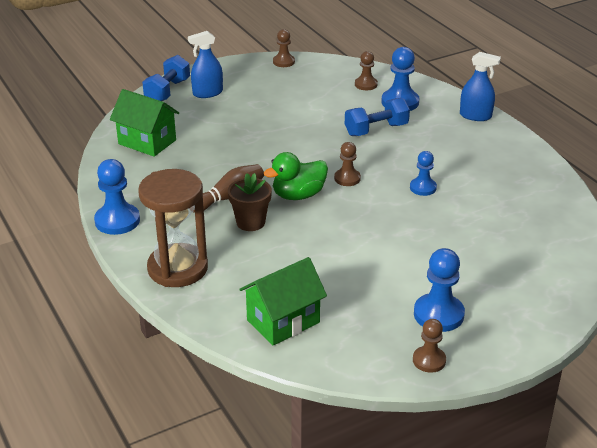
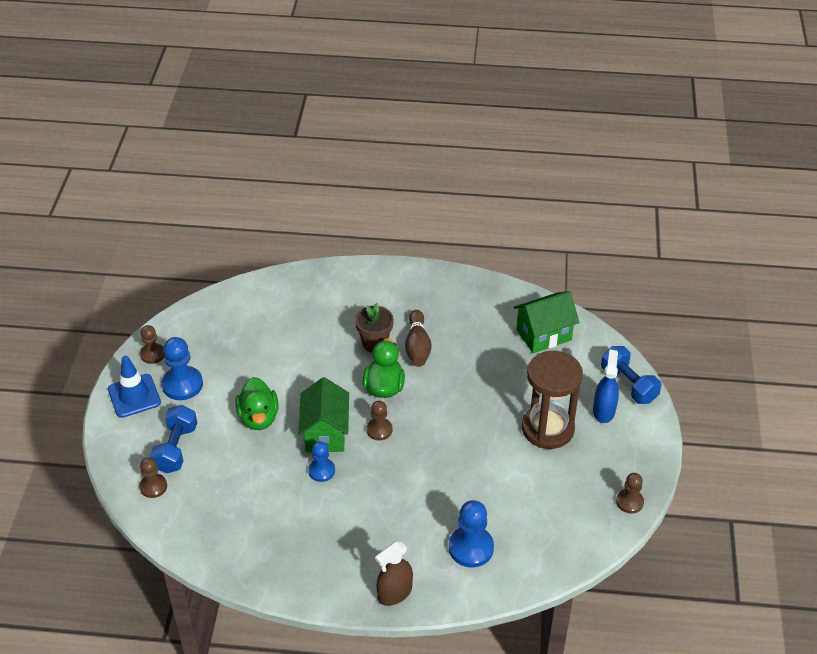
camera: 125 degrees right, 10 degrees up
blue pawn [94,159,140,235] -> none
brown hourglass [138,169,208,287] -> brown hourglass moved to [522,351,583,449]
green house [239,257,327,346] -> green house moved to [298,377,349,452]
blue dumbbell [345,98,410,136] -> blue dumbbell moved to [150,405,197,473]
brown pawn [355,51,378,90] -> brown pawn moved to [139,457,167,498]
blue spray bottle [460,52,501,121] -> brown spray bottle [375,542,413,606]
none -> blue traffic cone [108,356,161,418]
none -> green duck [235,377,279,430]

